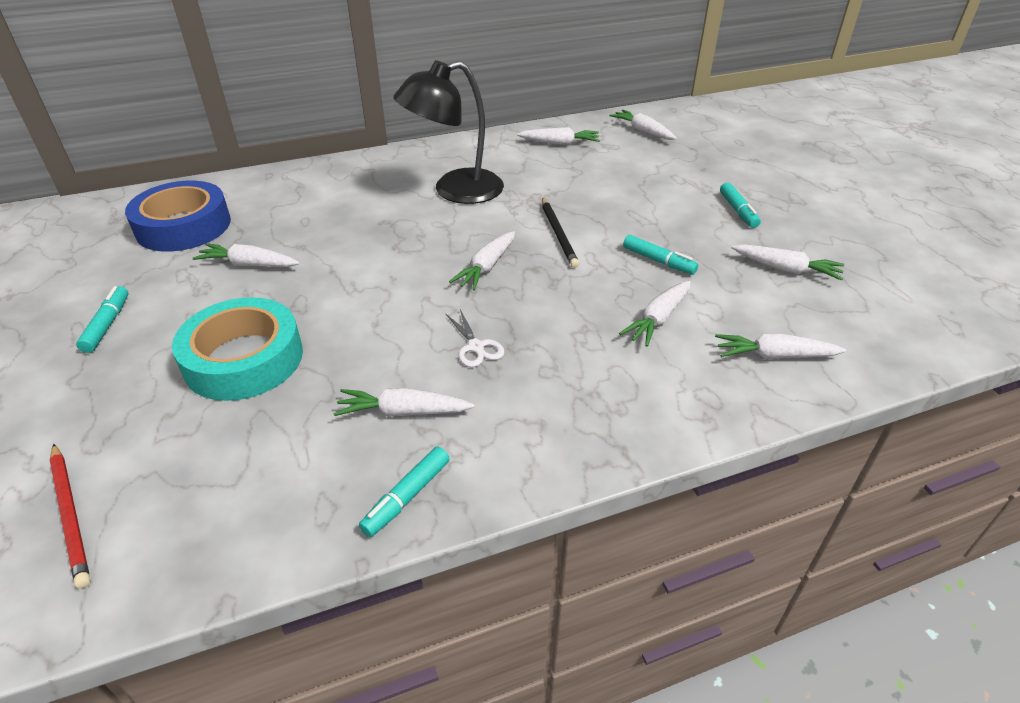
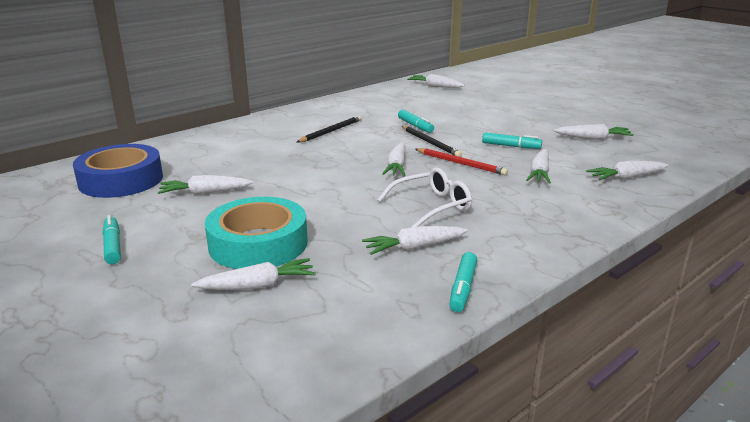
camera: 20 degrees left, 15 degrees down
red pencil [49,444,91,588] -> red pencil moved to [415,148,508,175]
black lamp [393,60,504,204] -> black pencil [297,115,362,143]
white scissors [446,309,505,367] -> white glasses [377,168,472,227]
white carrot [517,127,600,145] -> white carrot moved to [191,258,316,290]
turquoise marker [720,183,761,228] -> turquoise marker moved to [398,110,434,133]

